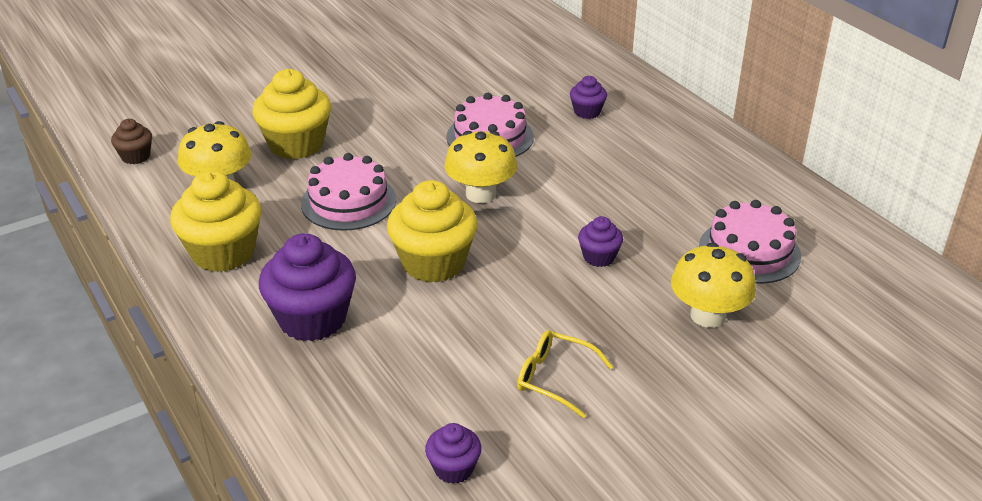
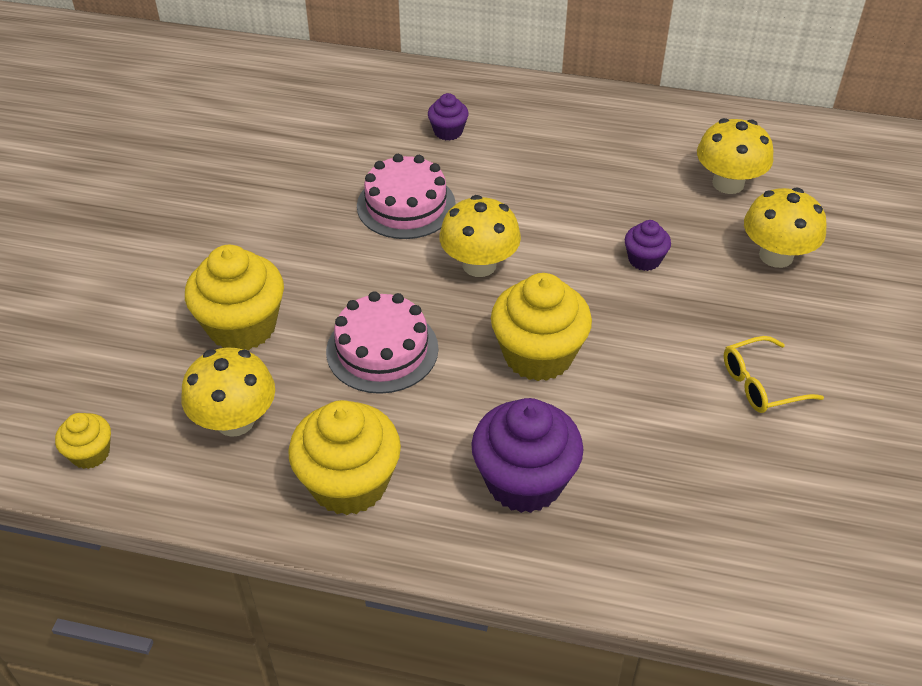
camera: 45 degrees left, 10 degrees up
brown cupcake [111,119,152,164] -> yellow cupcake [55,413,111,469]
purple cupcake [425,423,481,484] -> none
pink cake [699,200,801,284] -> yellow mushroom [697,118,773,194]

